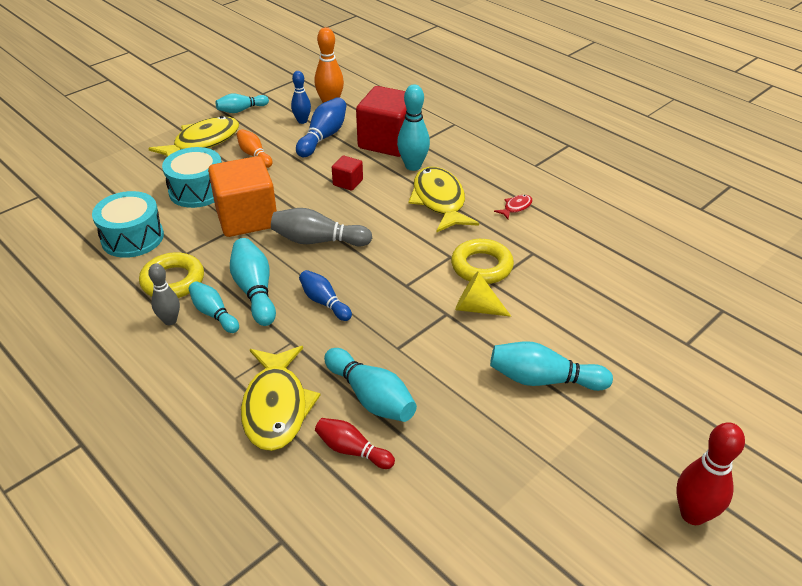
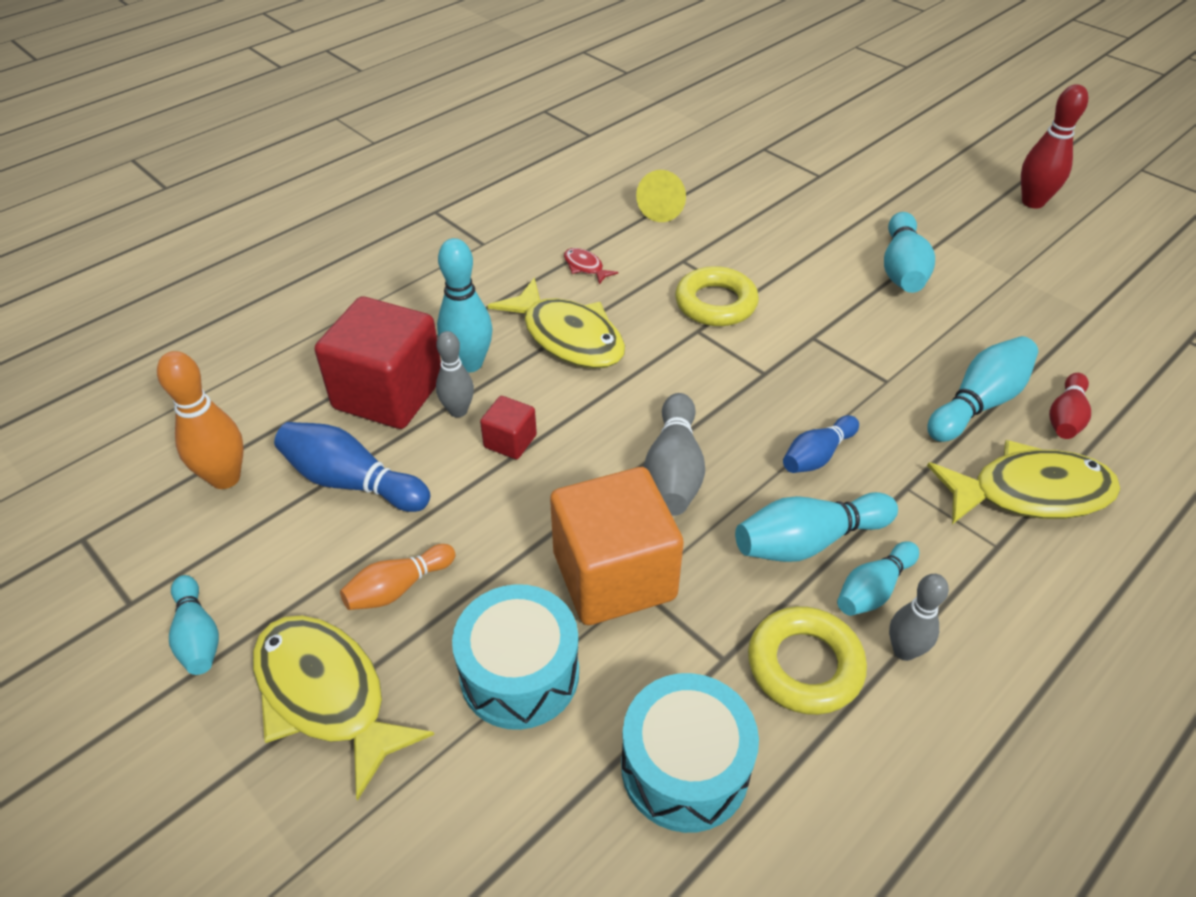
camera: 90 degrees left, 5 degrees up
blue bowling pin [291,71,311,124] -> none
yellow fish [408,167,479,233] -> yellow fish turned 120 degrees counterclockwise [488,278,625,369]
yellow cone [455,271,511,317] -> yellow cone moved to [636,170,686,222]
none -> grey bowling pin [436,331,474,417]

